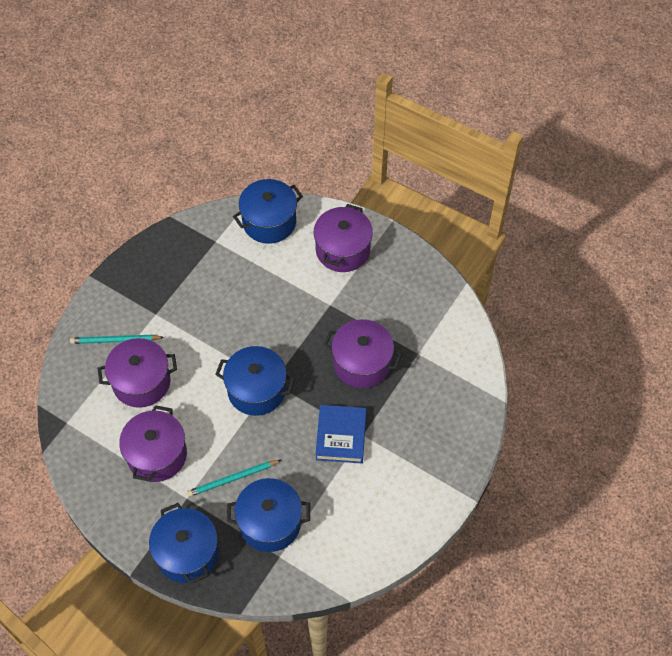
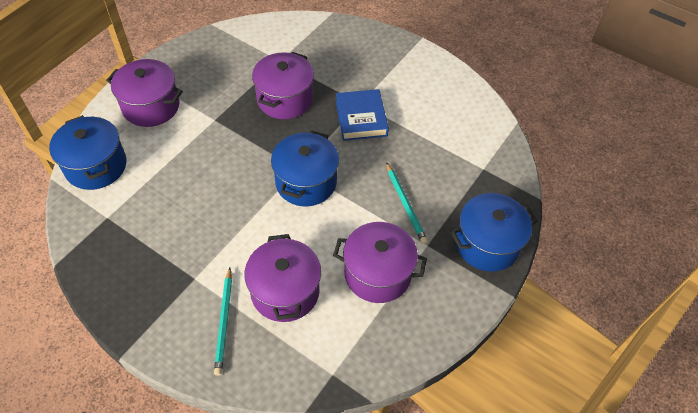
camera: 90 degrees left, 5 degrees down
blue pot [227,478,310,552] -> none
blue book [315,405,366,463] -> blue book turned 75 degrees clockwise [336,89,389,141]

